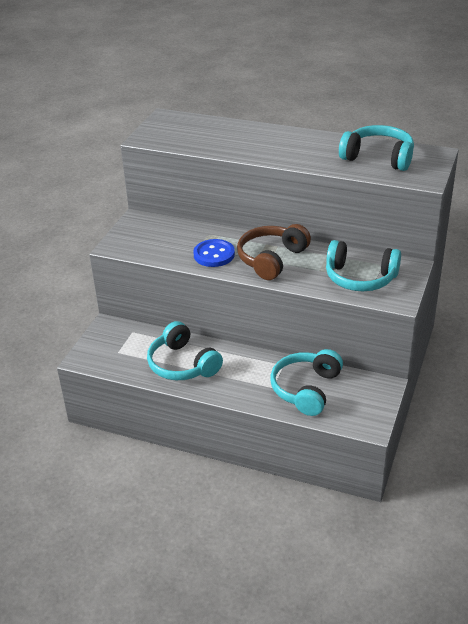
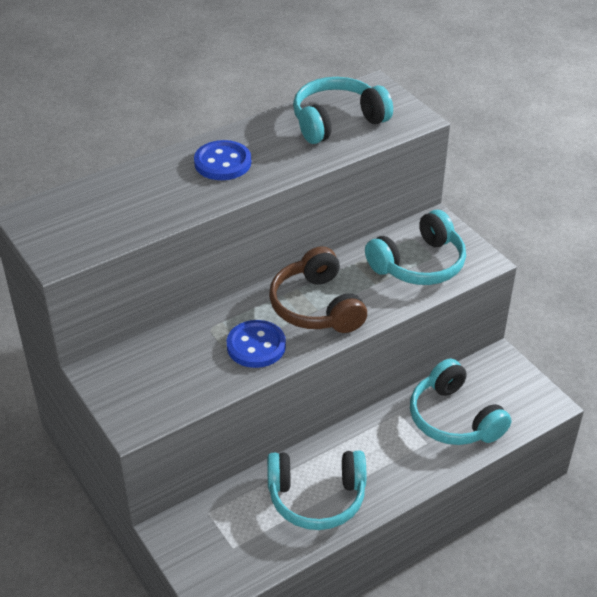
camera: 55 degrees left, 5 degrees up
none -> blue button [194,140,251,180]

